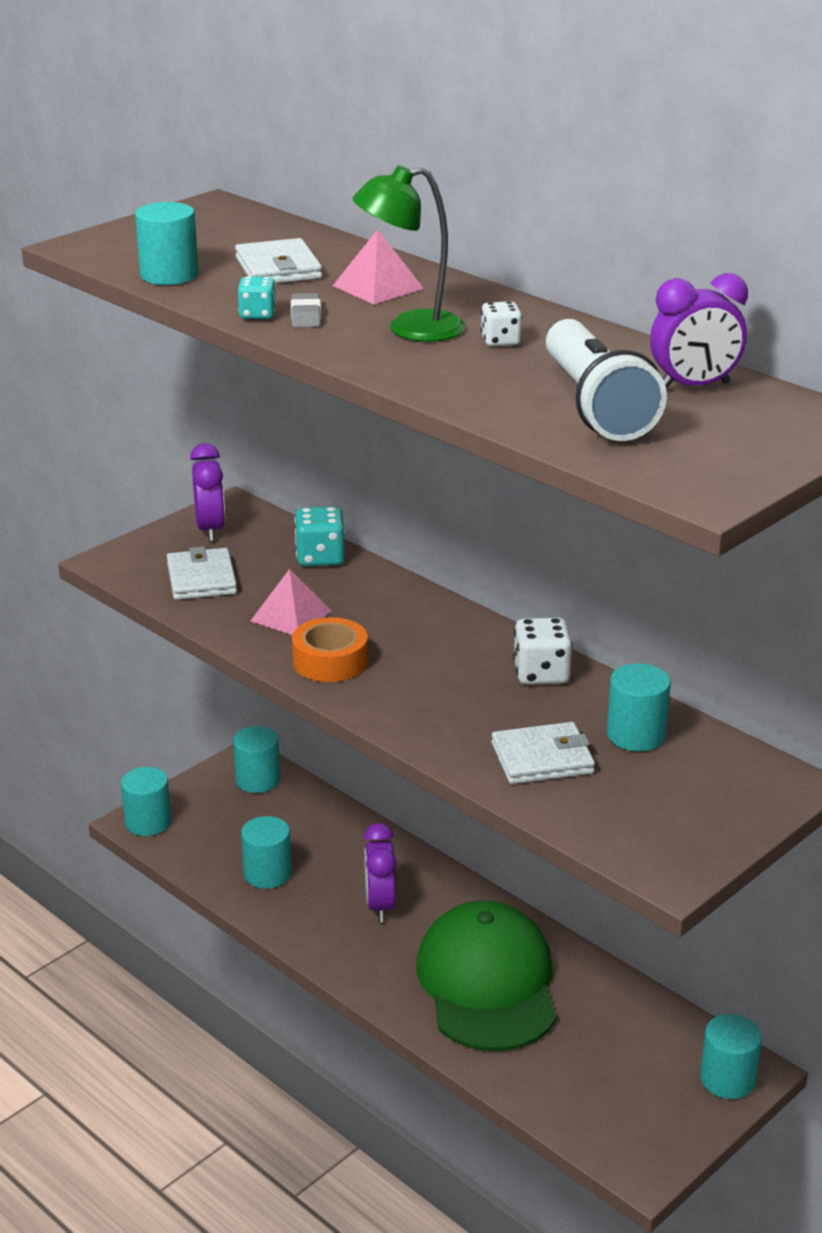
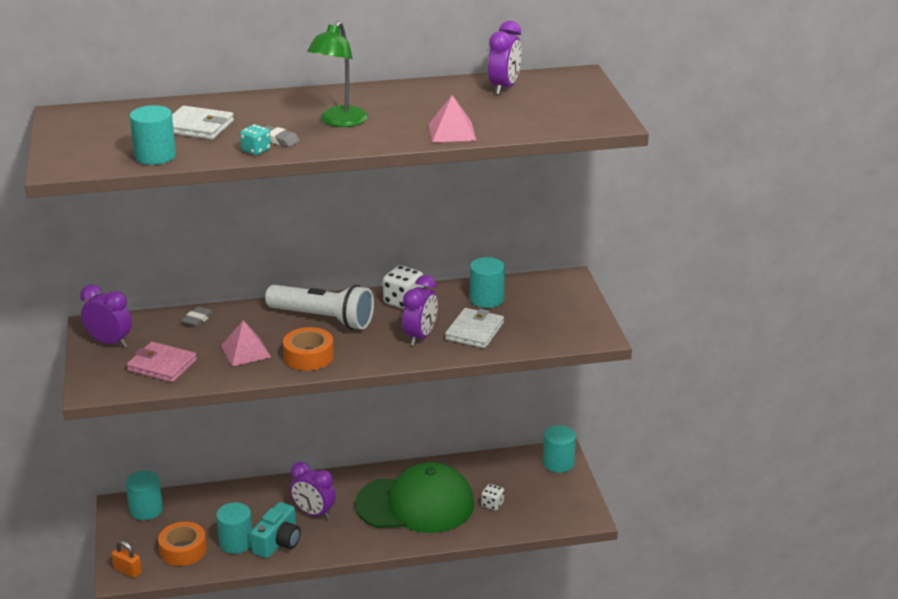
camera: 55 degrees left, 0 degrees up
turquoise cylinder [121,767,171,836] -> orange padlock [112,540,142,578]
white wallet [167,546,237,600] -> pink wallet [127,342,197,382]
turquoise dice [294,506,345,566] -> grey eraser [181,306,214,327]
pink pyramid [333,229,424,304] -> pink pyramid moved to [429,95,476,142]
green cap [416,901,557,1051] -> green cap turned 150 degrees clockwise [355,462,474,533]
white dice [481,301,522,346] -> white dice moved to [481,484,504,510]
white flashlight [546,319,667,441] -> white flashlight moved to [265,285,374,330]
none -> orange tape [158,522,207,566]
none -> turquoise camera [250,502,301,558]
none -> purple clock [402,275,438,346]

